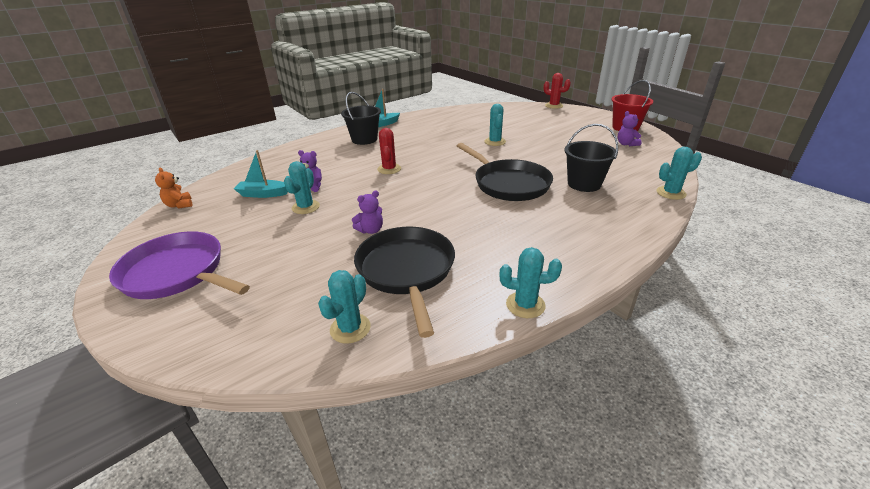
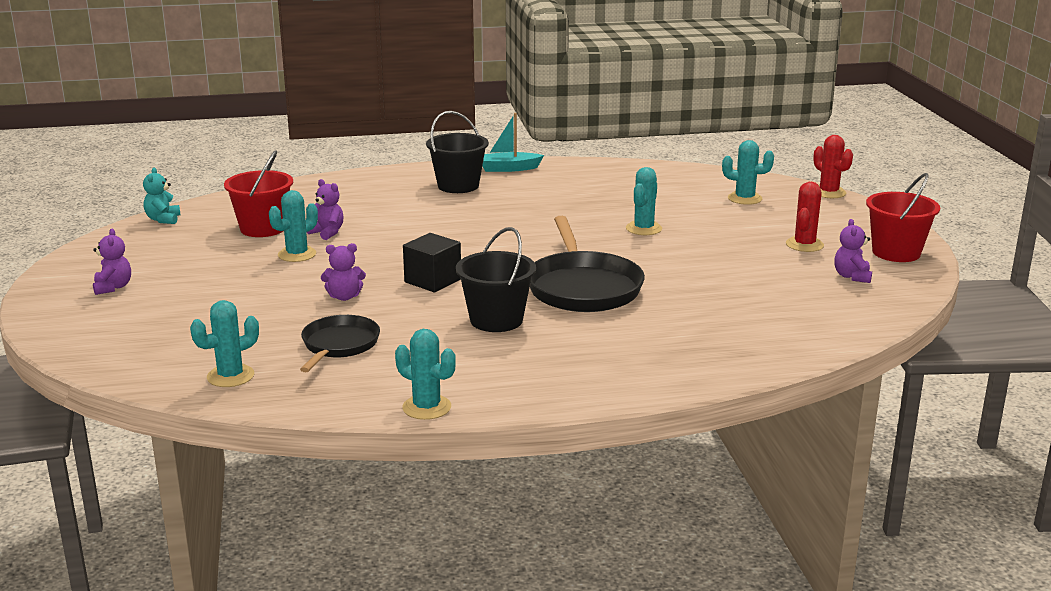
camera: 25 degrees right, 10 degrees down
purple pan [109,231,250,299] -> purple teddy bear [93,229,131,295]
orange teddy bear [155,168,192,209] -> turquoise teddy bear [143,168,180,224]
turquoise boat [234,150,288,198] -> red bucket [224,150,293,237]
black pan [354,227,455,338] -> black pan [300,315,380,372], size x0.61
red cactus [377,128,401,174] -> red cactus moved to [786,182,824,252]
black bucket [564,124,618,192] -> black bucket moved to [456,227,536,332]
turquoise cactus [656,147,702,200] -> turquoise cactus moved to [722,140,774,205]
none -> black cube [403,233,461,293]

